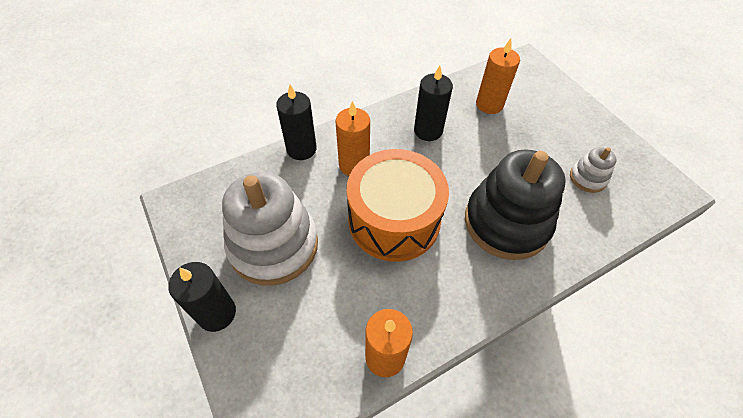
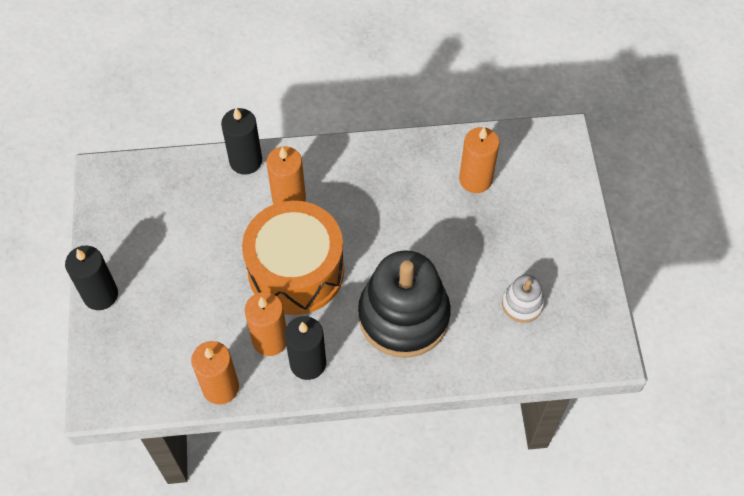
camera: 25 degrees right, 5 degrees up
white stacking toy [222,172,318,285] -> none
black candle [414,65,453,141] -> black candle moved to [285,316,326,380]
none -> orange candle [245,292,286,356]

